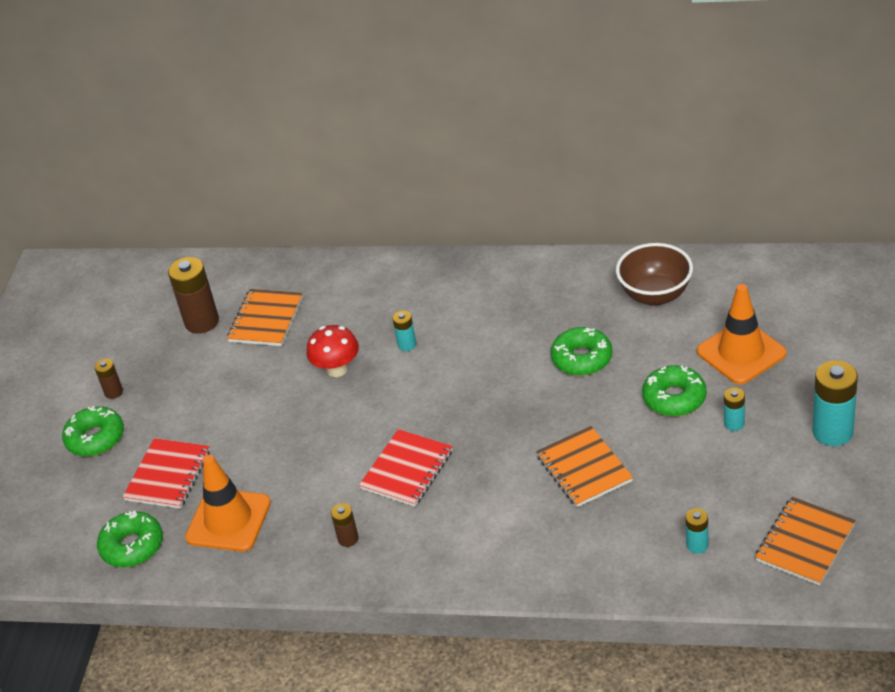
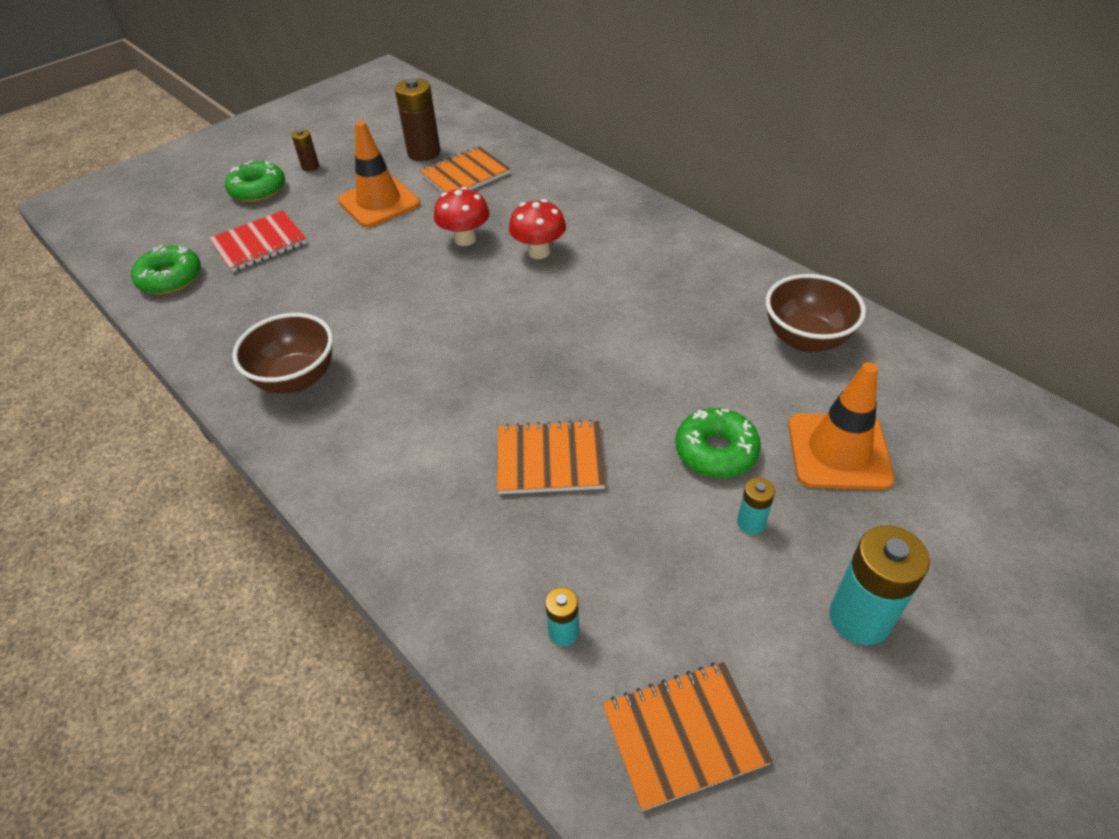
camera: 35 degrees right, 5 degrees up
orange traffic cone [185,455,271,552] -> orange traffic cone moved to [338,121,420,227]
brown battery [331,503,359,547] -> brown bowl [232,313,333,393]
red notebook [359,429,453,507] -> none
turquoise battery [393,311,416,351] -> red mushroom [509,199,566,259]
orange notebook [536,426,633,507] -> orange notebook turned 75 degrees clockwise [497,419,606,494]
green donut [551,327,612,376] -> none

